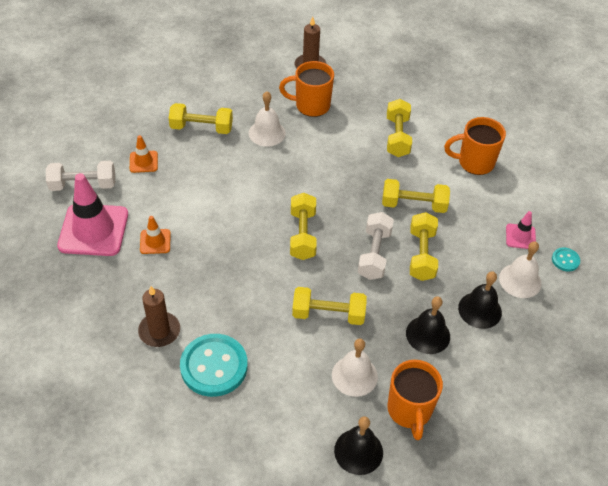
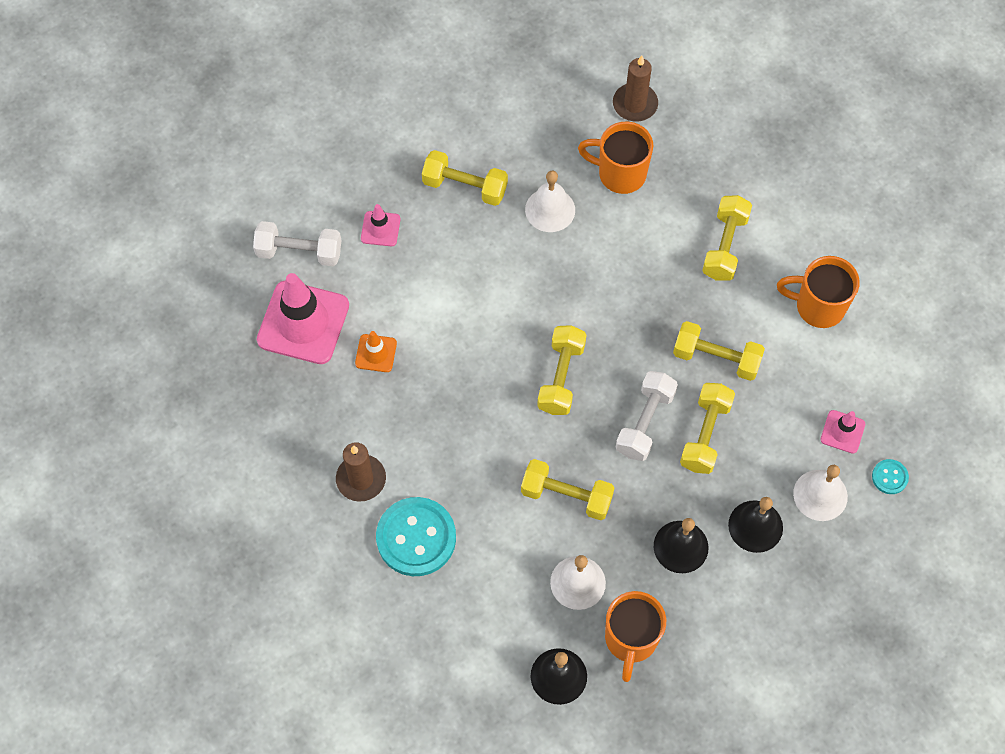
camera: 15 degrees right, 15 degrees up
orange traffic cone [130,135,158,173] -> pink traffic cone [361,204,400,246]

